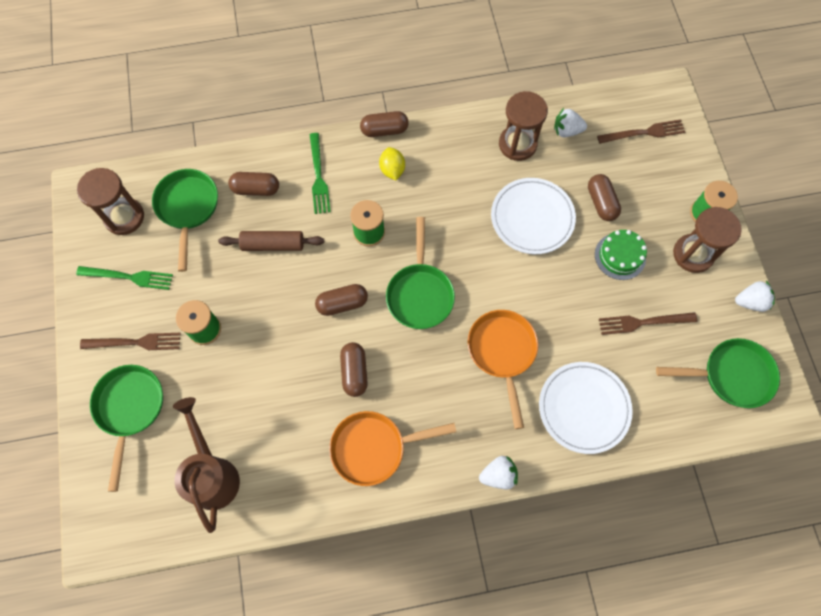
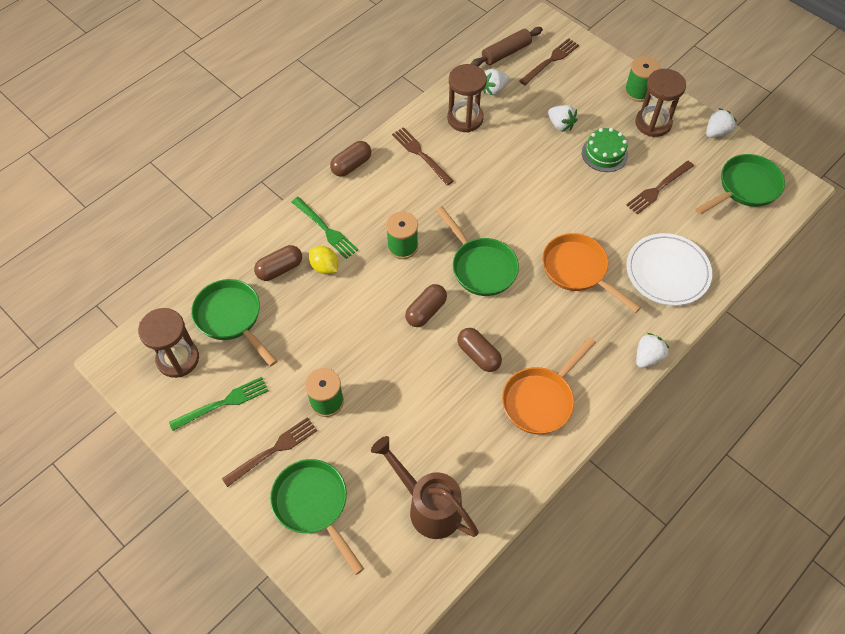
camera: 35 degrees left, 10 degrees down
brown rolling pin [218,231,324,251] -> brown rolling pin moved to [471,27,543,67]
yellow lemon [379,147,405,180] -> yellow lemon moved to [309,246,338,274]
white plate [491,178,576,254] -> none
brown capsule [588,174,621,221] -> white strawberry [548,105,577,132]
none -> brown fork [392,127,454,185]

